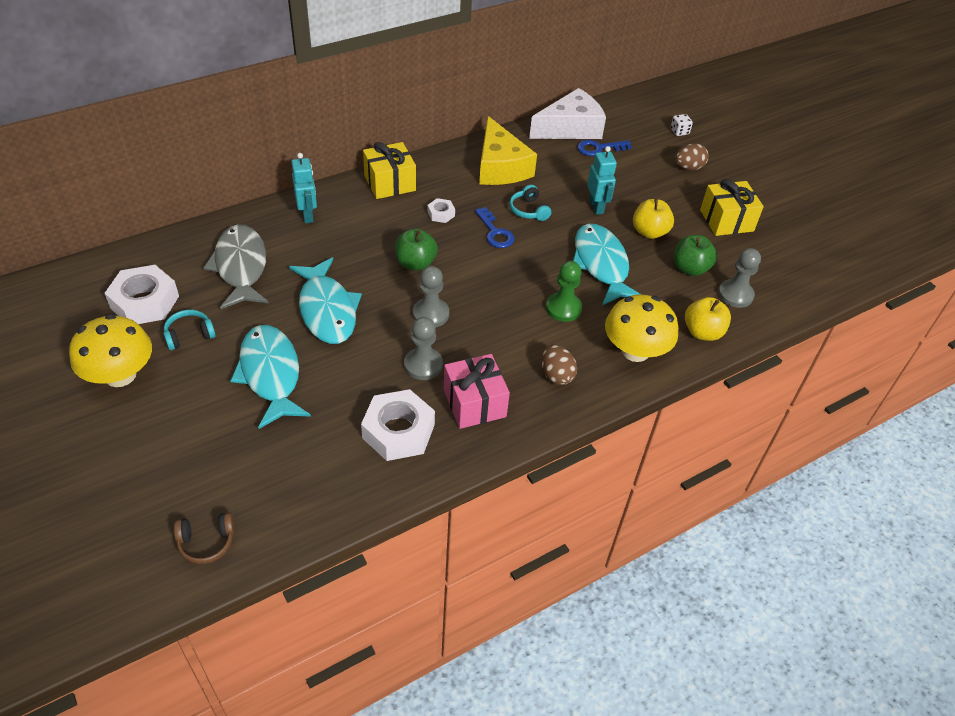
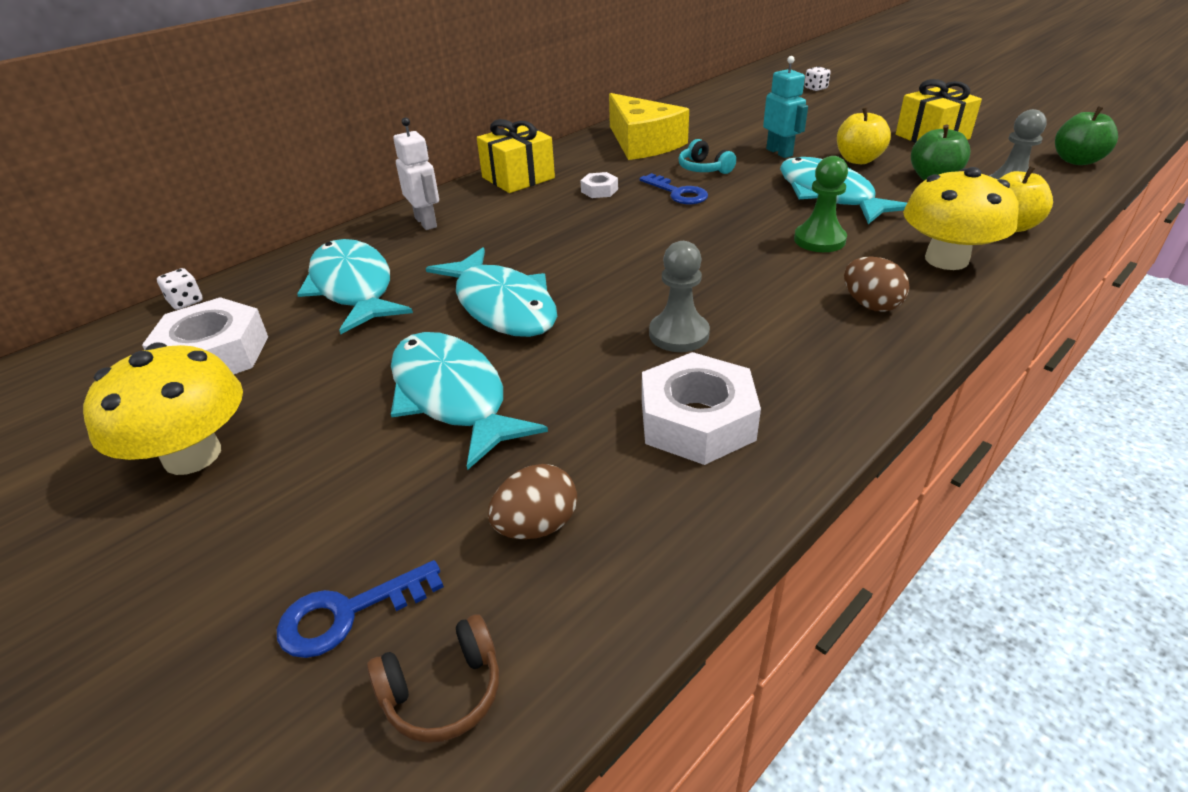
camera: 10 degrees left, 10 degrees down
turquoise headphones [163,310,216,350] -> none
grey fish [203,224,269,309] -> turquoise fish [297,239,413,334]
turquoise robot [291,153,317,223] -> white robot [393,117,439,230]
green apple [395,229,438,271] -> green apple moved to [1055,106,1118,165]
grey pawn [413,266,449,327] -> none
pink gift [444,354,510,429] -> none
white cheese [529,88,606,139] -> none
blue key [577,140,632,156] -> blue key moved to [277,560,444,658]
brown egg [675,143,709,170] -> brown egg moved to [488,464,577,539]
none -> white dice [157,268,203,310]

